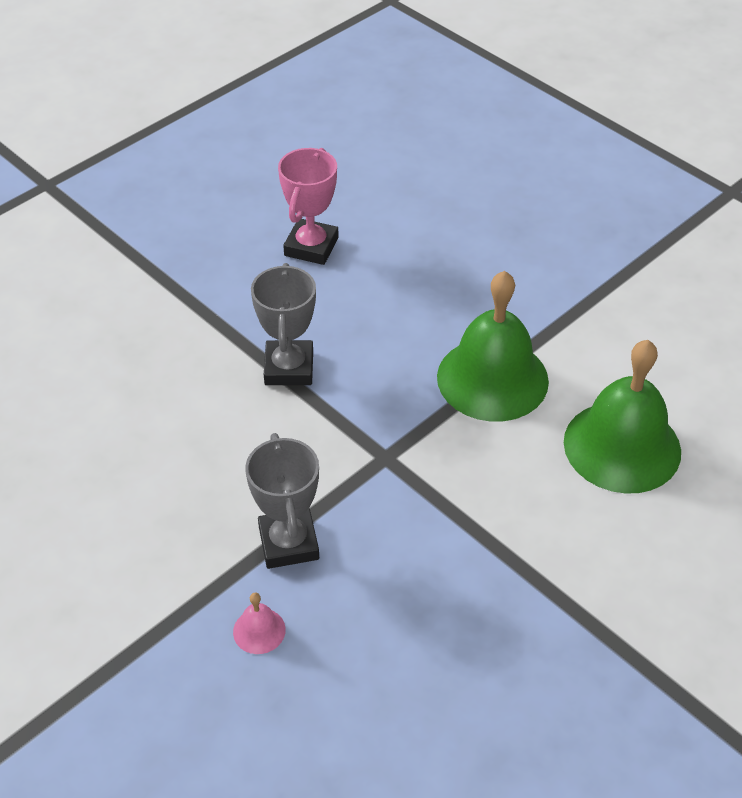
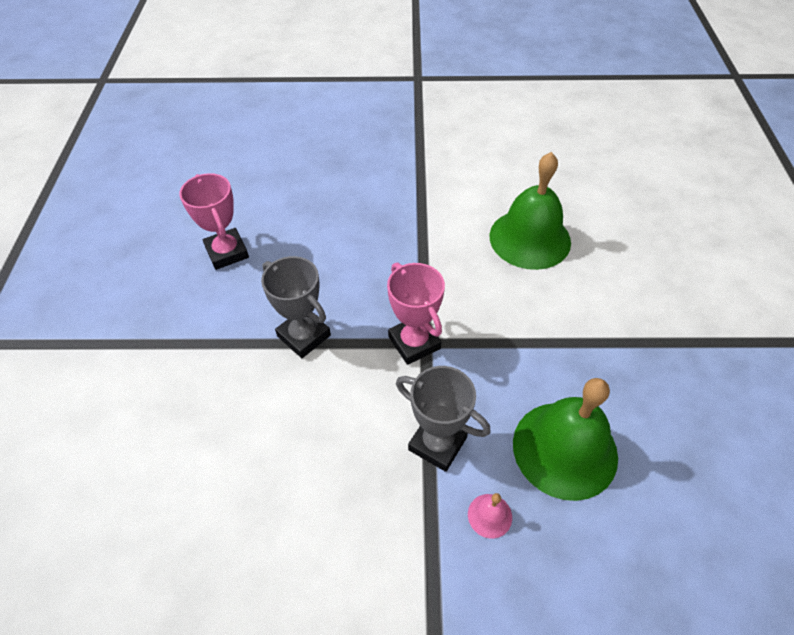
camera: 45 degrees left, 5 degrees up
green bell [437,271,549,422] -> green bell moved to [513,378,618,501]
none -> pink trophy [387,263,445,365]

